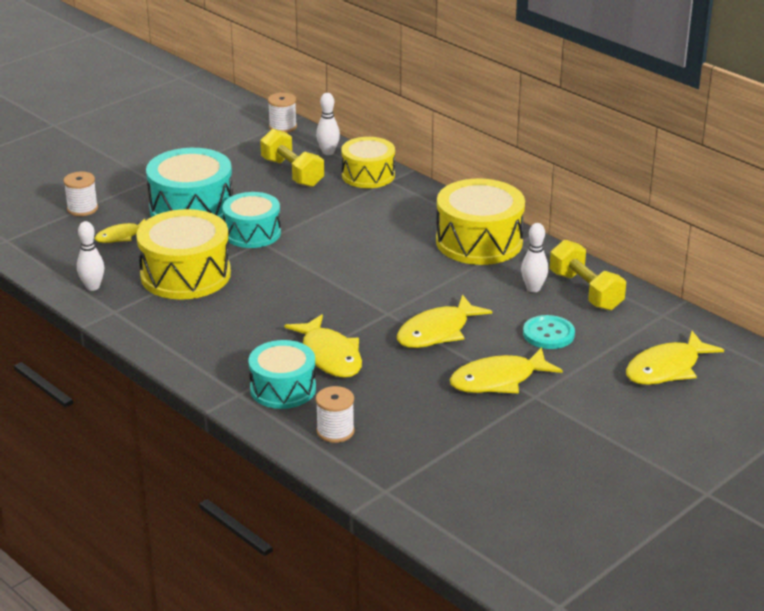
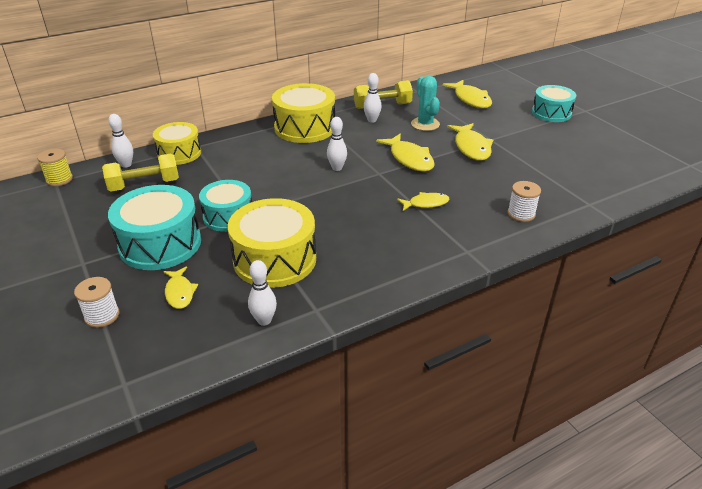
camera: 75 degrees left, 5 degrees up
turquoise drum [249,340,316,409] -> turquoise drum moved to [532,85,576,122]
white spool [268,93,297,133] -> yellow spool [37,148,73,186]
yellow fish [284,314,362,378] -> yellow fish [397,192,450,211], size x0.61
turquoise button [523,315,575,349] -> turquoise cactus [411,76,440,131]
none -> white bowling pin [327,117,347,171]

